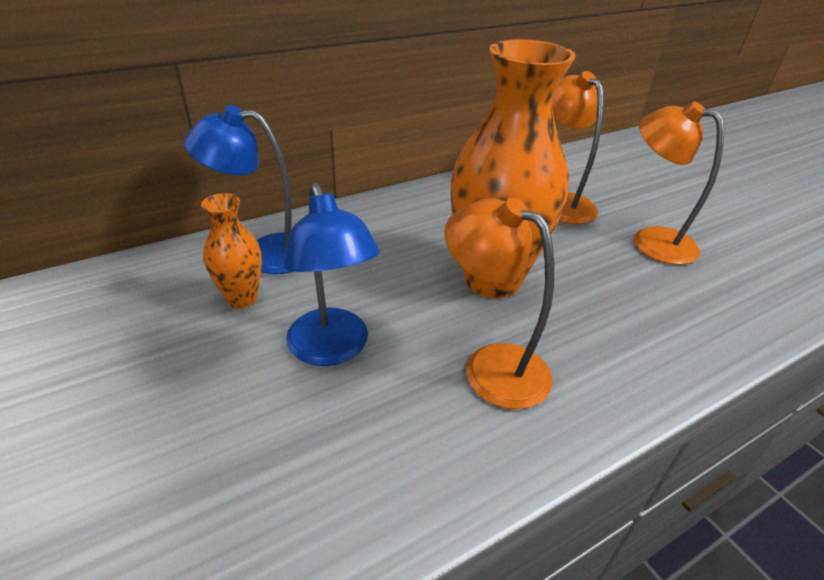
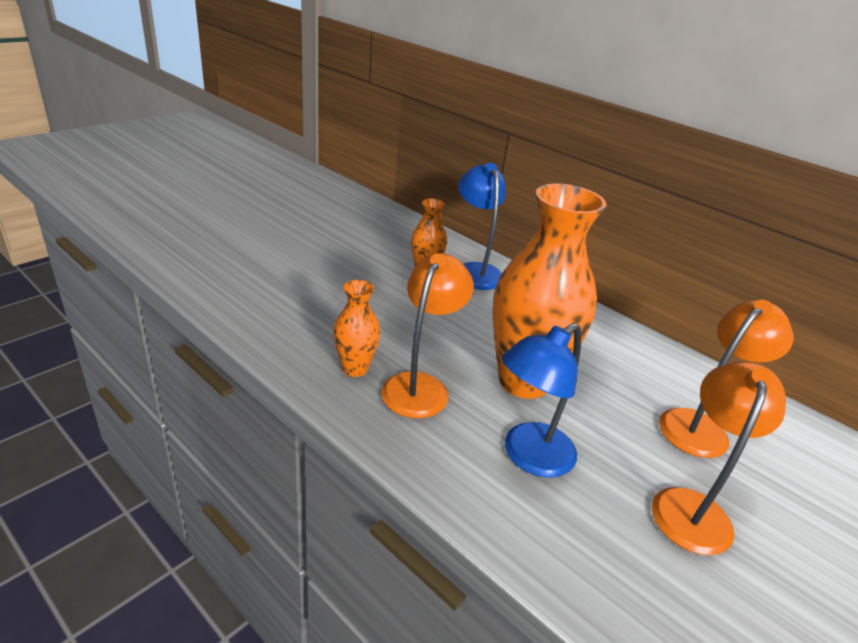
camera: 70 degrees right, 5 degrees down
blue lamp [283,183,380,366] -> blue lamp moved to [502,323,582,478]
none -> orange vase [333,280,380,377]

